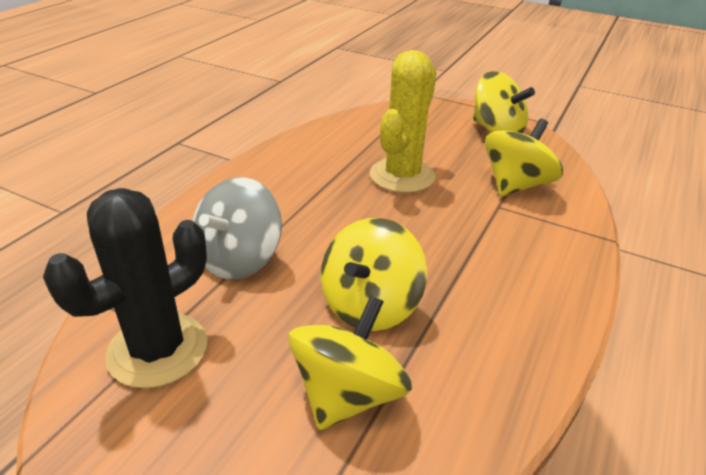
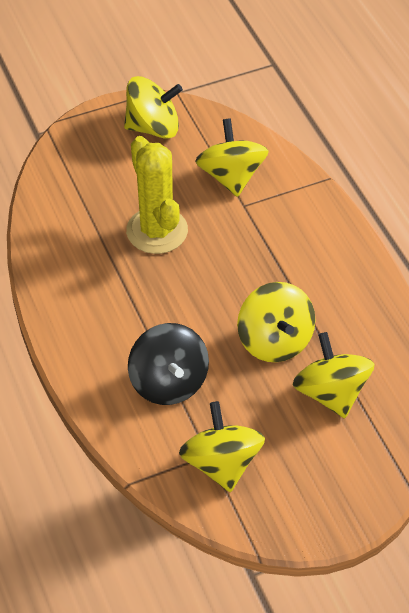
camera: 50 degrees left, 15 degrees up
black cactus [43,188,207,389] -> yellow spinning top [179,401,265,492]
grey spinning top [192,177,282,280] -> black spinning top [128,323,209,405]

